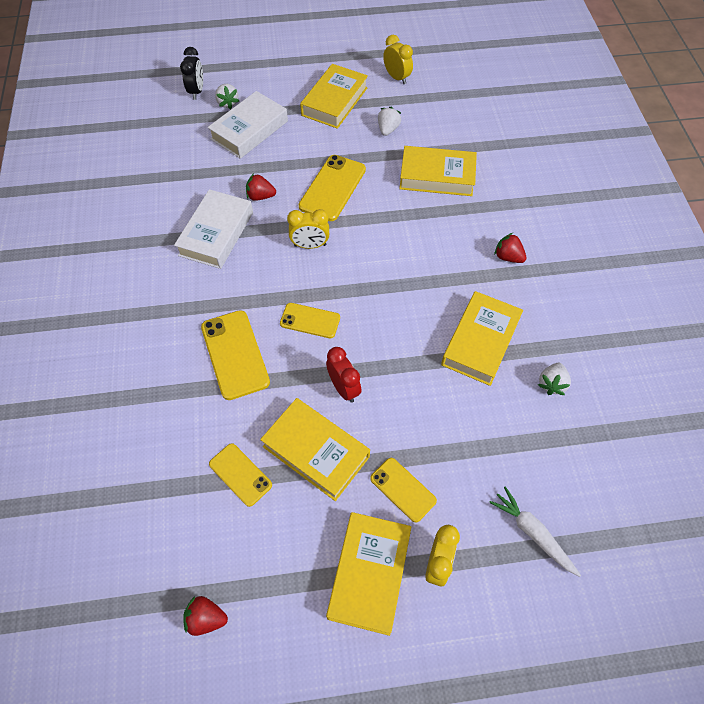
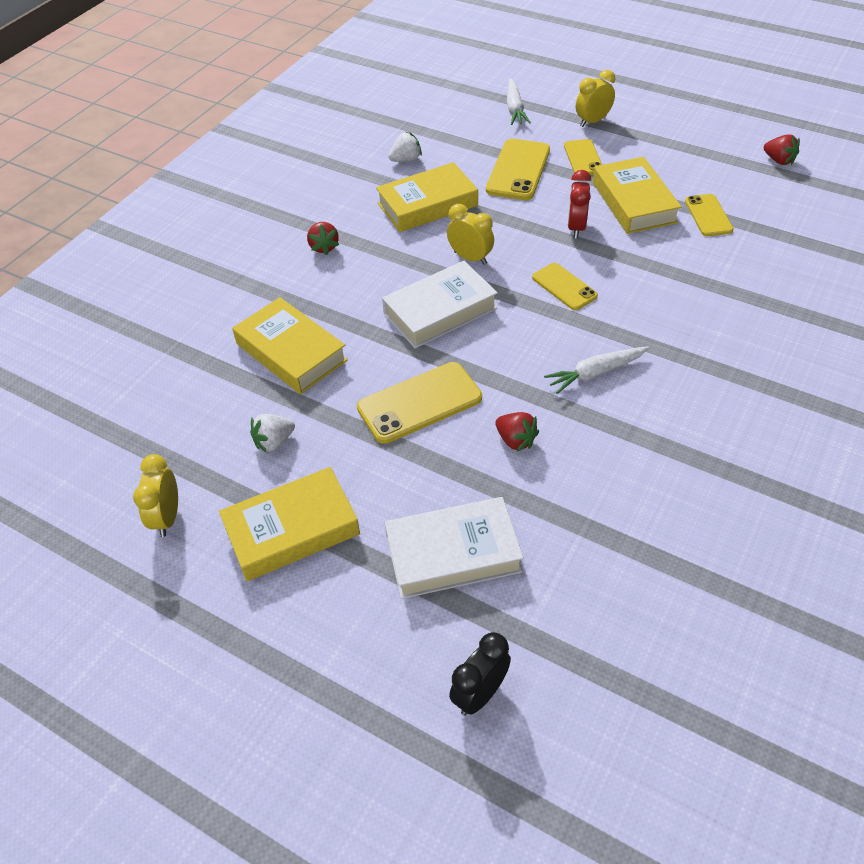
camera: 140 degrees left, 10 degrees down
white book [174,189,253,269] -> white book moved to [382,261,498,348]
yellow phone [201,310,270,400] -> yellow phone moved to [486,139,550,200]
white strawberry [215,84,239,109] -> none
yellow clock [287,209,329,249] -> yellow clock moved to [447,204,494,265]
yellow book [326,512,411,636] -> none
none -> white carrot [544,346,649,394]

